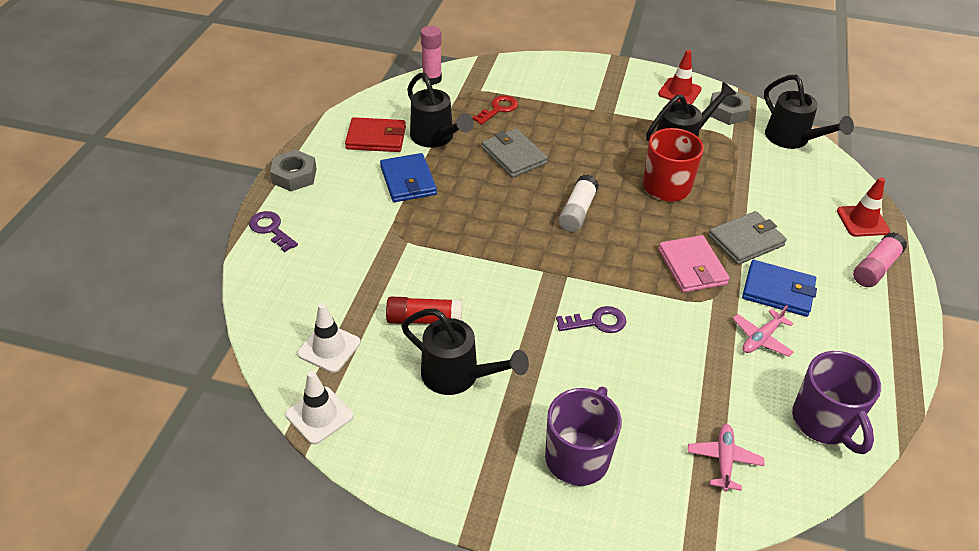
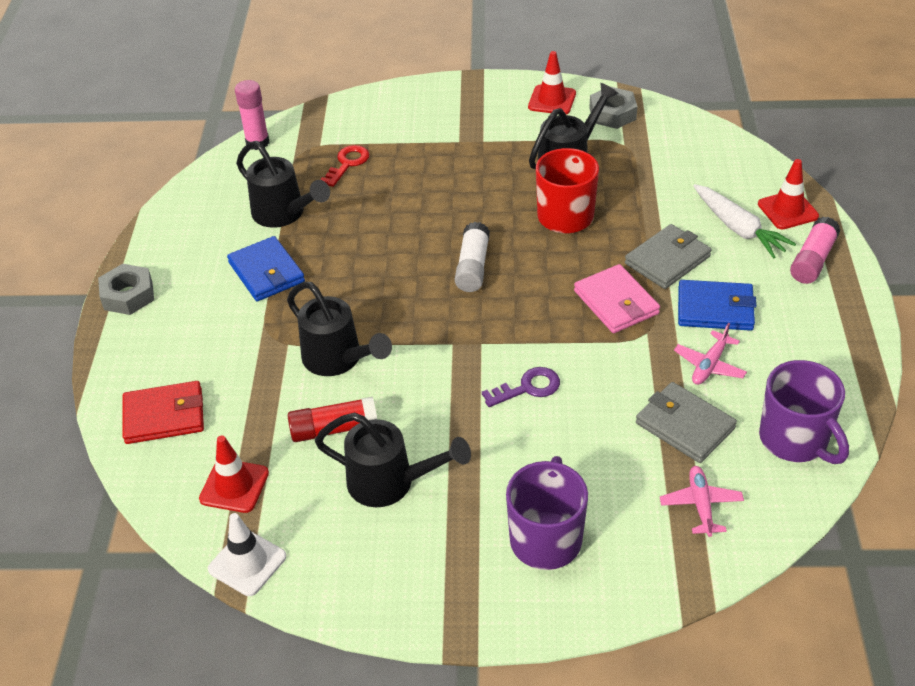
camera: 10 degrees left, 0 degrees up
purple key [249,211,298,252] -> none
white traffic cone [297,303,361,373] -> red traffic cone [199,435,269,513]
red wallet [345,117,406,152] -> red wallet moved to [122,381,204,444]
grey wallet [482,129,548,178] -> grey wallet moved to [636,382,737,463]
black watering can [764,75,854,149] -> black watering can moved to [287,282,392,376]
none -> white carrot [693,184,796,258]

